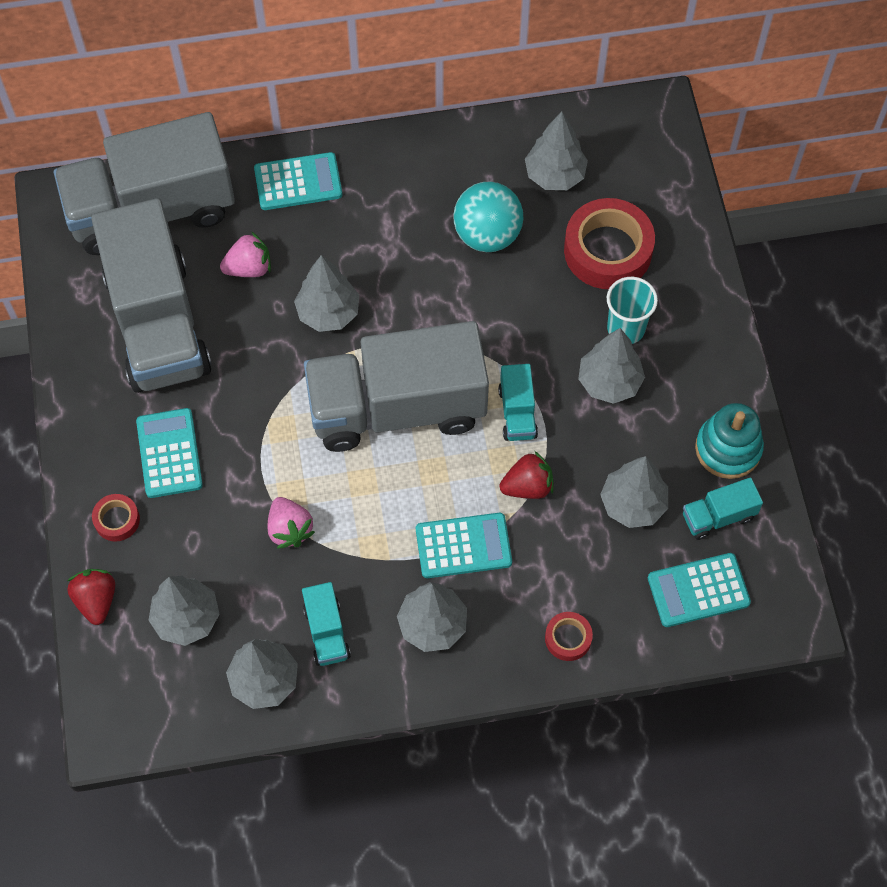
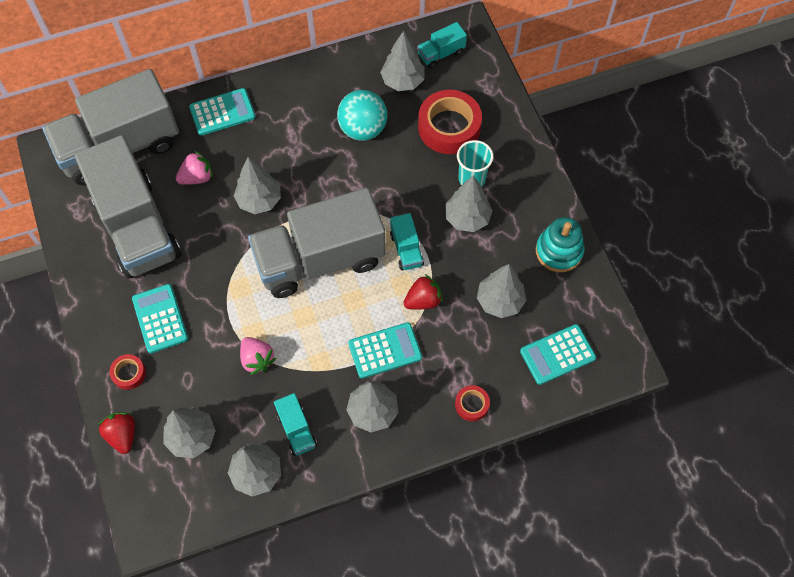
camera: 10 degrees left, 0 degrees up
turquoise truck [683,477,763,540] -> turquoise truck moved to [417,22,467,68]

